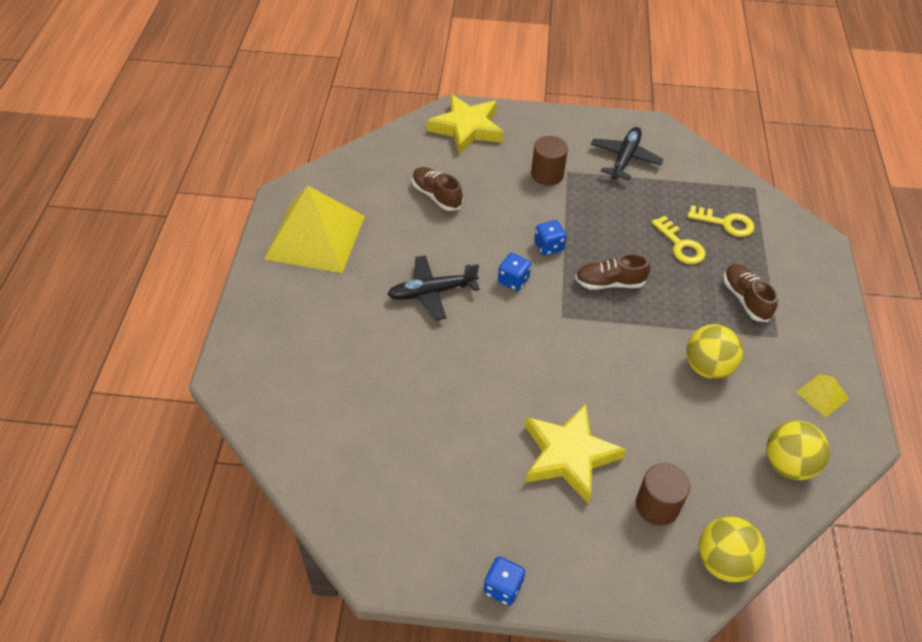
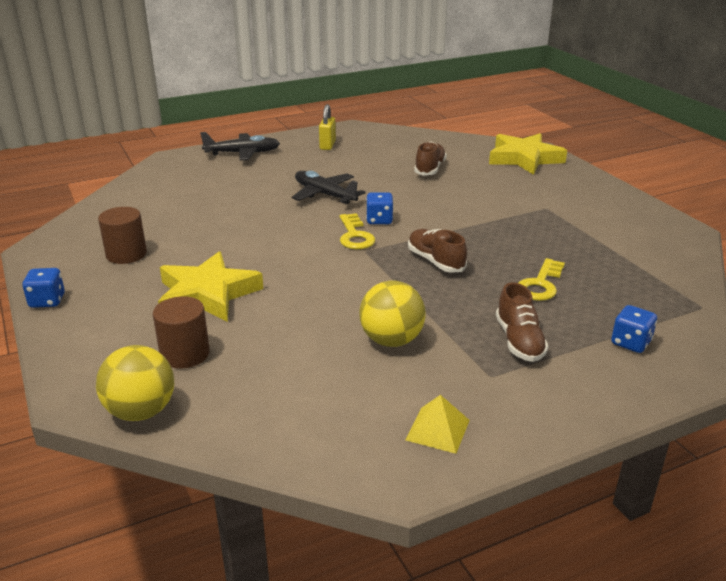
camera: 60 degrees right, 20 degrees down
yellow pyramid [264,186,365,273] -> yellow padlock [319,104,336,150]
brown cylinder [531,136,568,185] -> brown cylinder moved to [98,207,147,264]
blue dice [534,220,567,256] -> blue dice moved to [611,305,657,353]
black plane [591,127,664,180] -> black plane moved to [200,132,280,160]
yellow key [687,205,755,237] -> yellow key moved to [340,213,375,249]
brown shoe [723,264,778,322] -> brown shoe turned 135 degrees clockwise [496,282,549,362]
yellow ball [766,421,830,480] -> none

